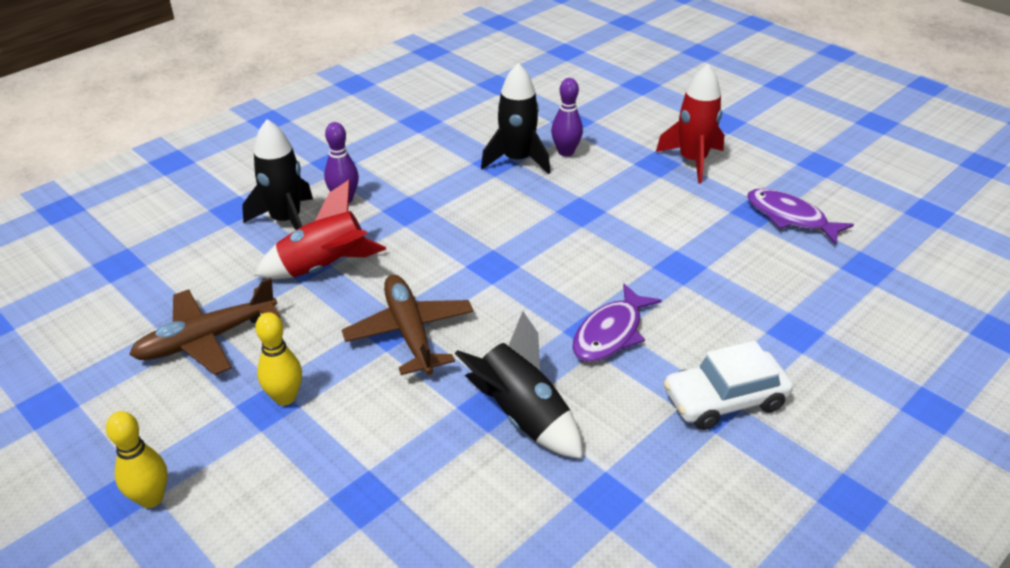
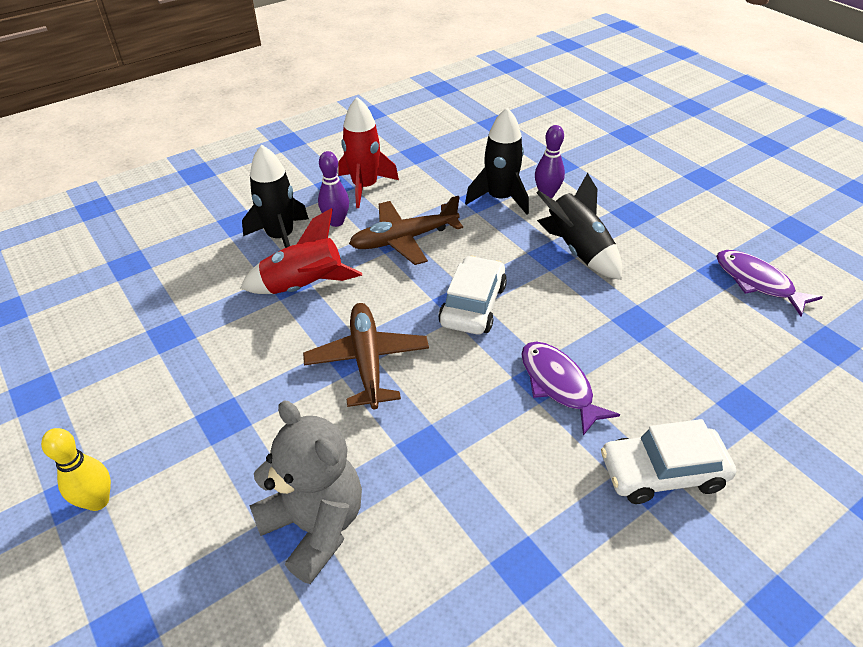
camera: 10 degrees right, 5 degrees up
brown plane [129,278,280,375] -> brown plane moved to [349,196,463,265]
yellow bowling pin [255,312,302,406] -> none
black rocket [454,311,582,459] -> black rocket moved to [537,173,622,280]
purple fish [572,283,662,362] -> purple fish turned 105 degrees clockwise [521,341,620,436]
red rocket [656,64,724,183] -> red rocket moved to [338,97,399,208]
none -> grey teddy bear [249,400,362,584]
none -> white car [438,256,507,335]

